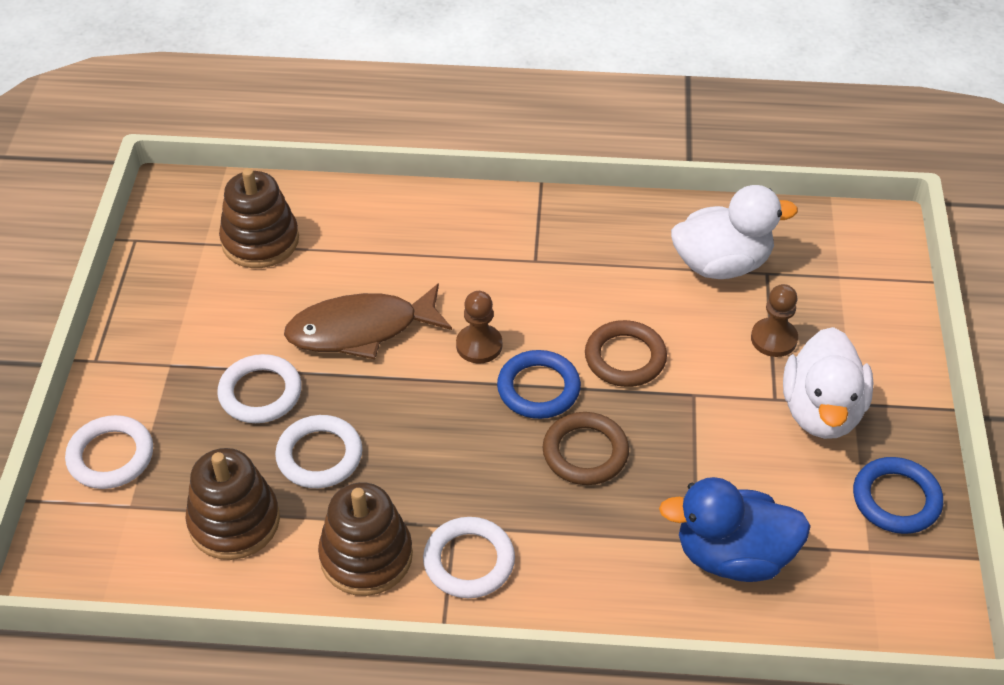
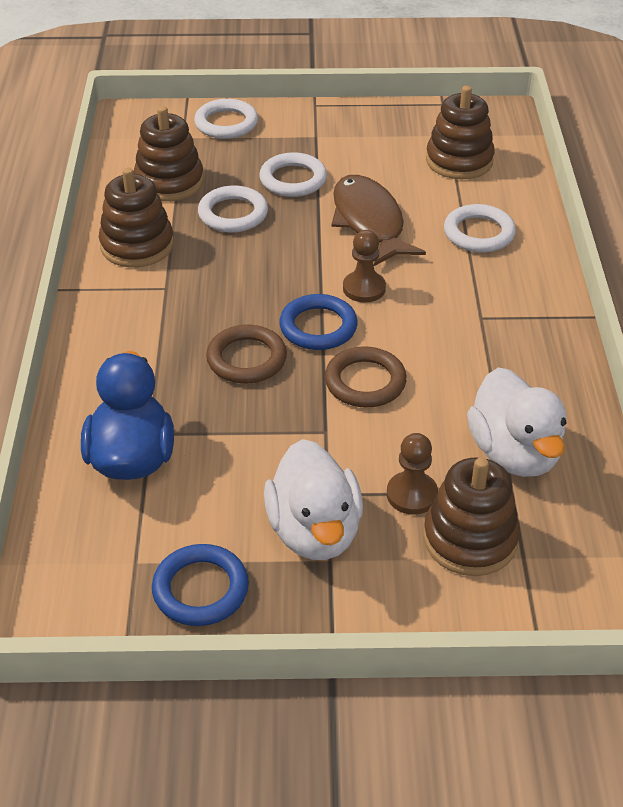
camera: 85 degrees right, 5 degrees down
white ring [423,517,515,598] -> white ring moved to [444,204,516,252]
white duck [783,327,874,439] -> white duck turned 105 degrees counterclockwise [264,439,363,560]
none -> brown stacking toy [423,457,520,576]

